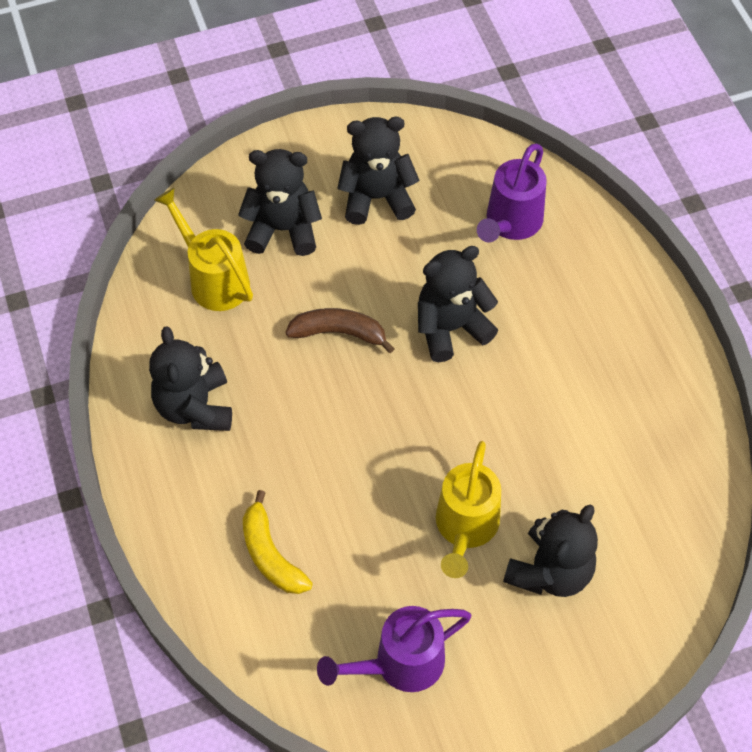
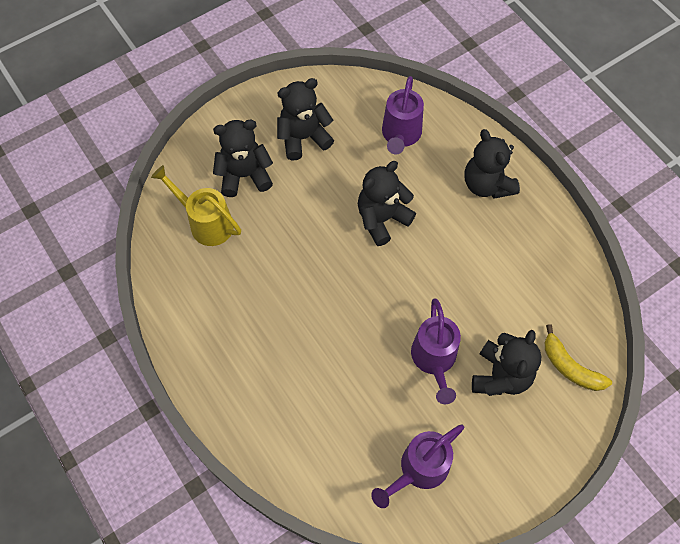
camera: 15 degrees left, 5 degrees up
black teddy bear [149,326,232,431] -> black teddy bear moved to [464,129,520,199]
yellow banana [243,490,313,594] -> yellow banana moved to [545,324,612,391]
brown banana [285,308,395,353] -> none
yellow watering can [436,441,501,578] -> purple watering can [411,298,461,404]

